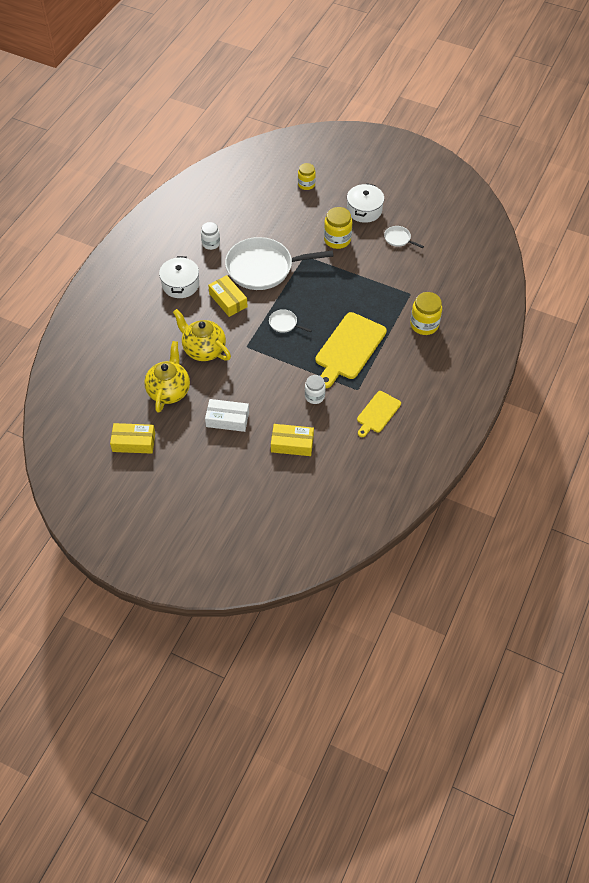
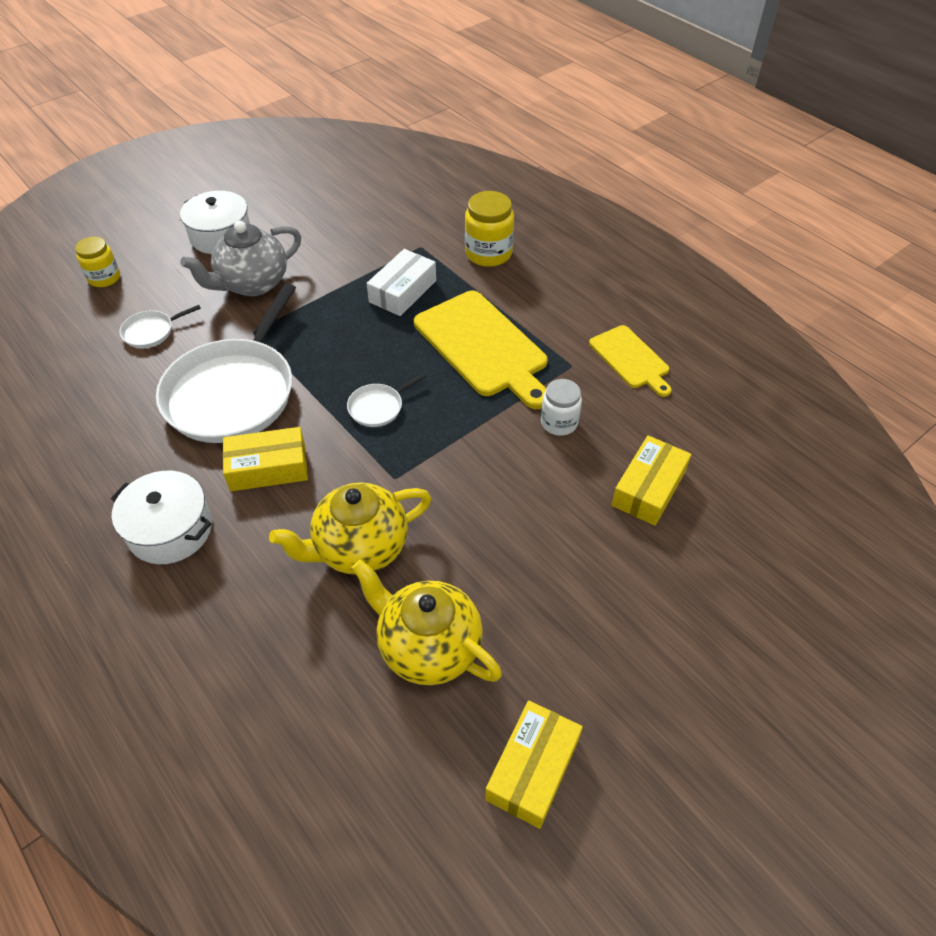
camera: 65 degrees left, 5 degrees down
white jar [201,222,220,250] -> none
white box [205,399,249,432] -> white box moved to [366,249,436,316]
yellow jar [324,207,352,249] -> grey teapot [180,221,301,296]
white pan [384,226,424,248] -> white pan moved to [119,305,201,348]

